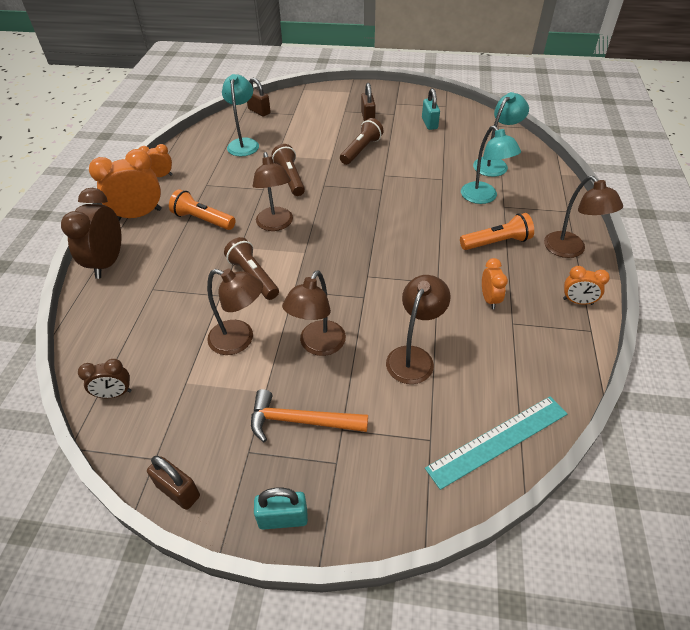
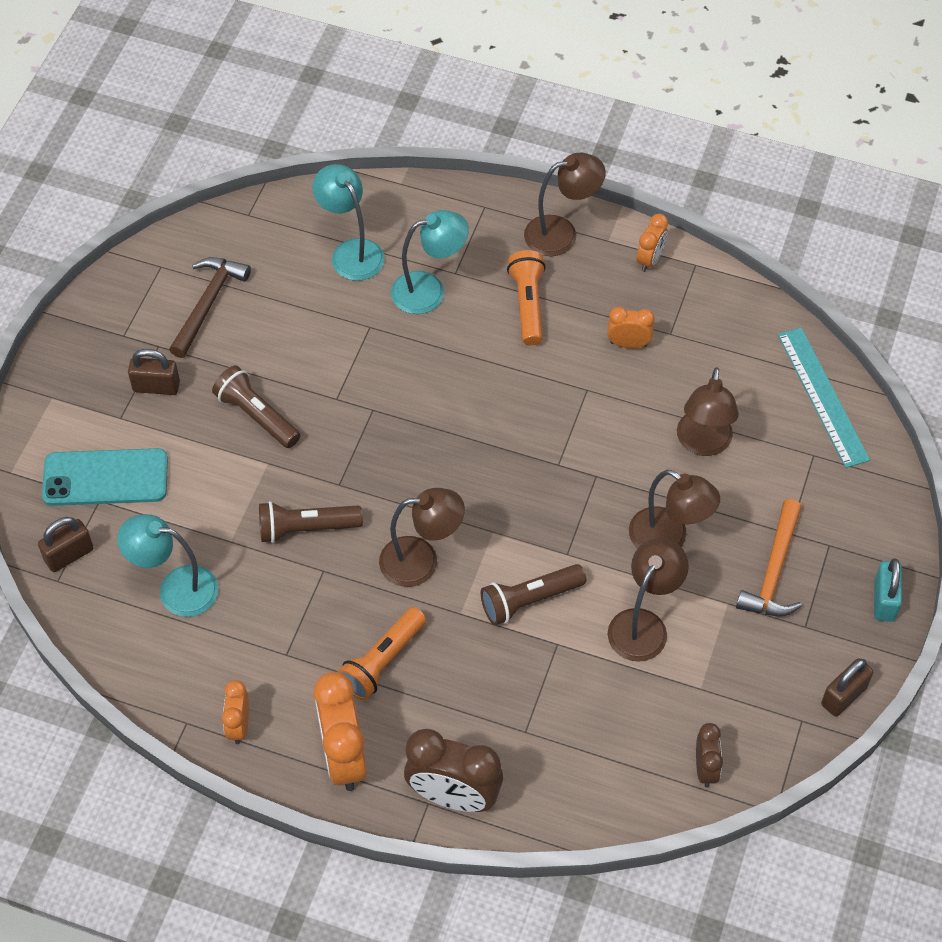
camera: 80 degrees left, 10 degrees up
brown lamp [386,275,450,384] -> brown lamp turned 120 degrees counterclockwise [677,367,739,456]
turquoise padlock [422,88,440,130] -> brown hammer [169,257,251,358]
none -> turquoise phone [42,448,168,506]

